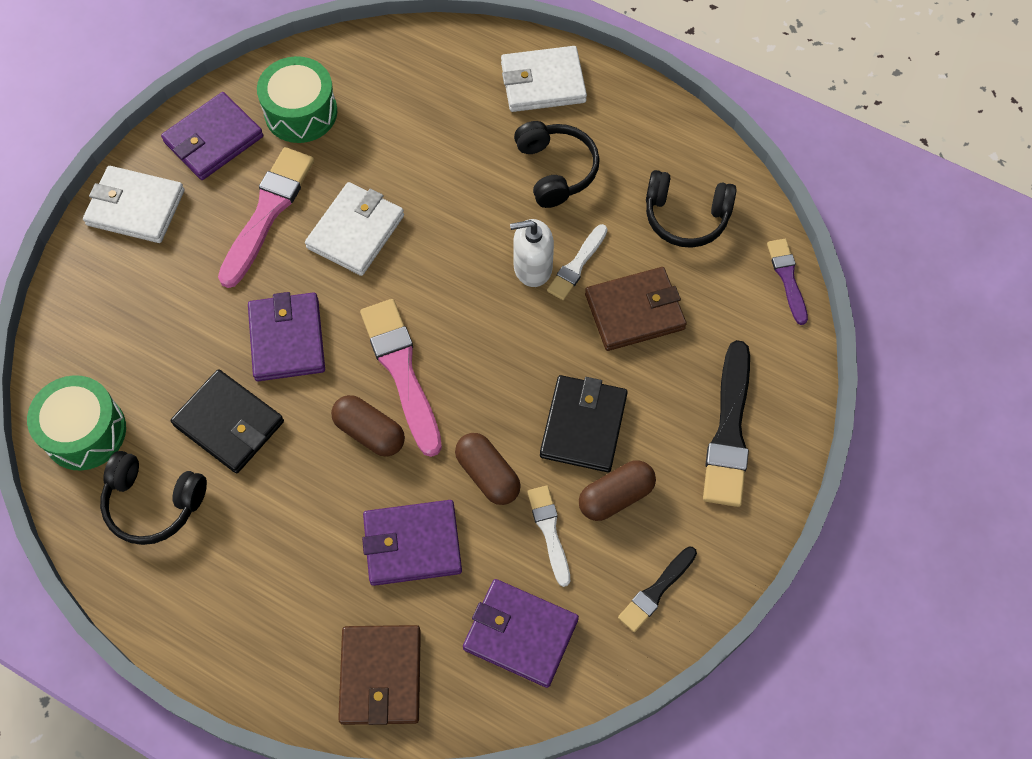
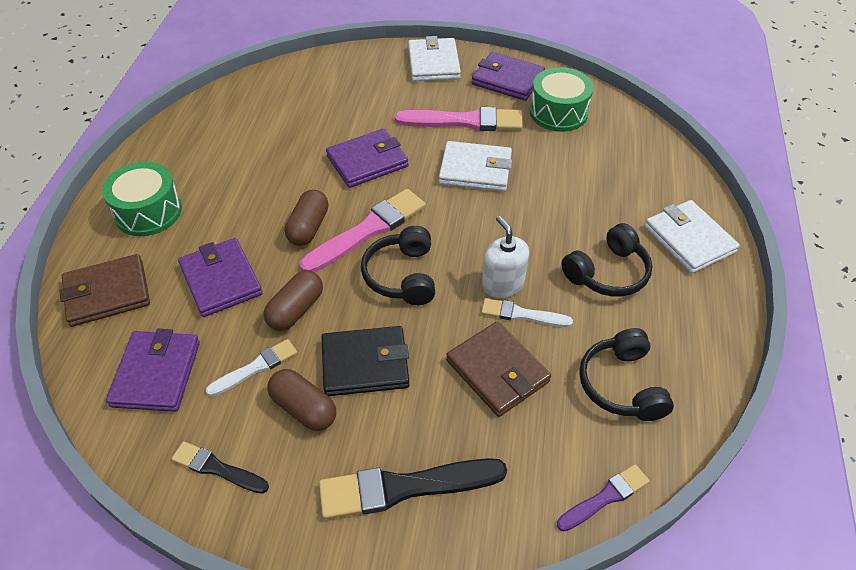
camera: 70 degrees right, 15 degrees down
green drum [27,375,126,470] -> green drum moved to [102,162,182,236]
black headphones [100,451,207,545] -> black headphones moved to [361,226,435,305]
black wallet [171,369,284,473] -> none

